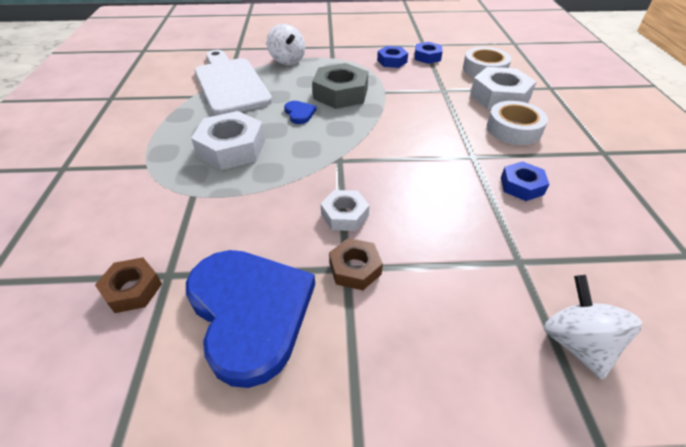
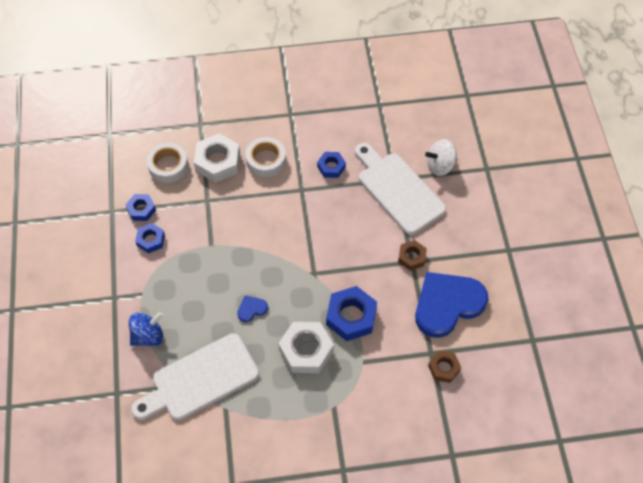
camera: 95 degrees left, 15 degrees up
white spinning top [267,24,305,65] -> blue spinning top [129,312,163,346]
grey nut [312,63,368,109] -> none
white nut [321,190,369,231] -> none
none -> blue nut [326,286,377,341]
none -> white cutting board [355,143,446,235]

